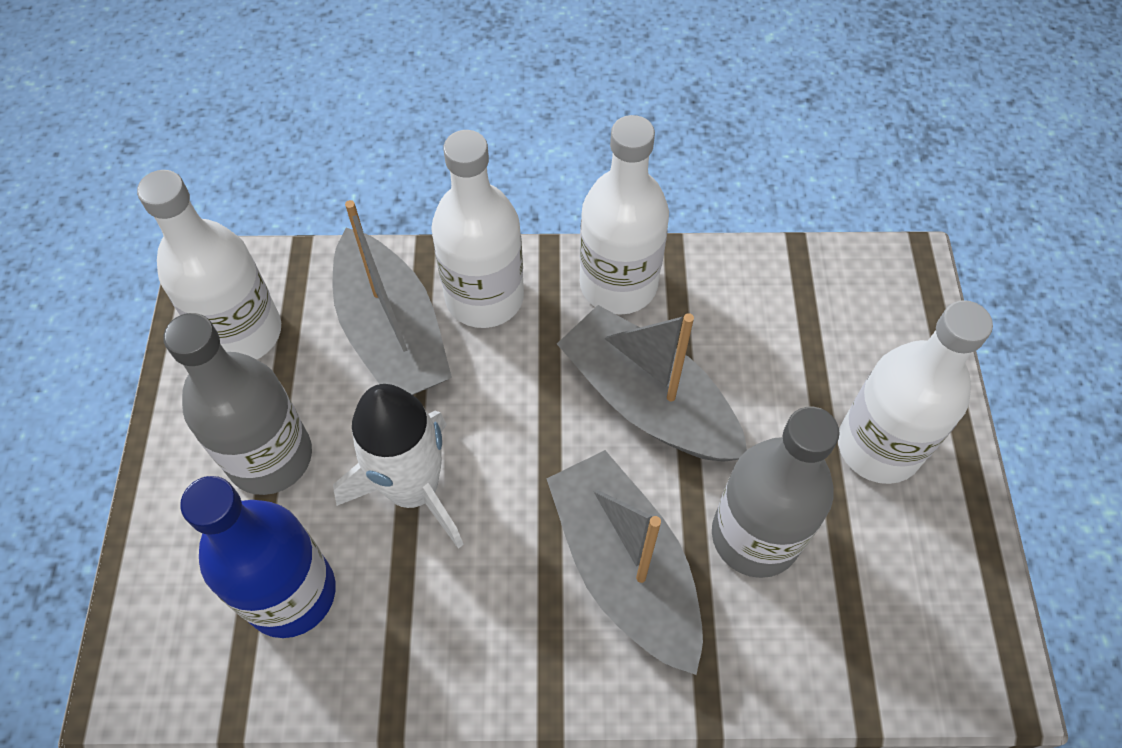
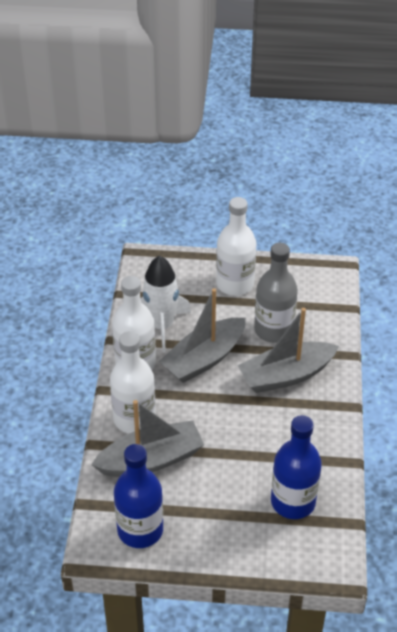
camera: 85 degrees left, 15 degrees down
white bottle [137,170,281,360] -> blue bottle [114,444,163,548]
grey bottle [163,313,312,495] -> none
white rocket [333,384,464,549] -> white rocket moved to [140,255,191,353]

